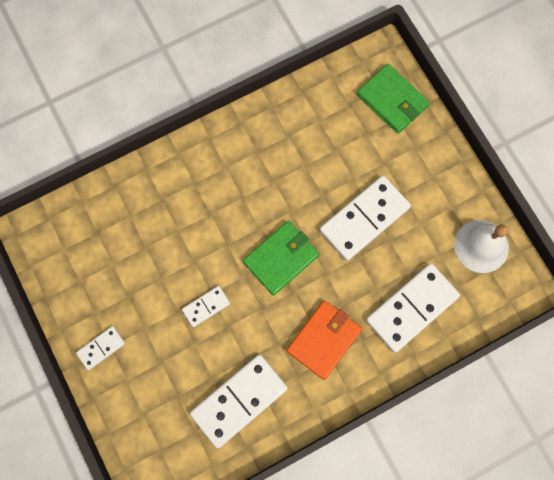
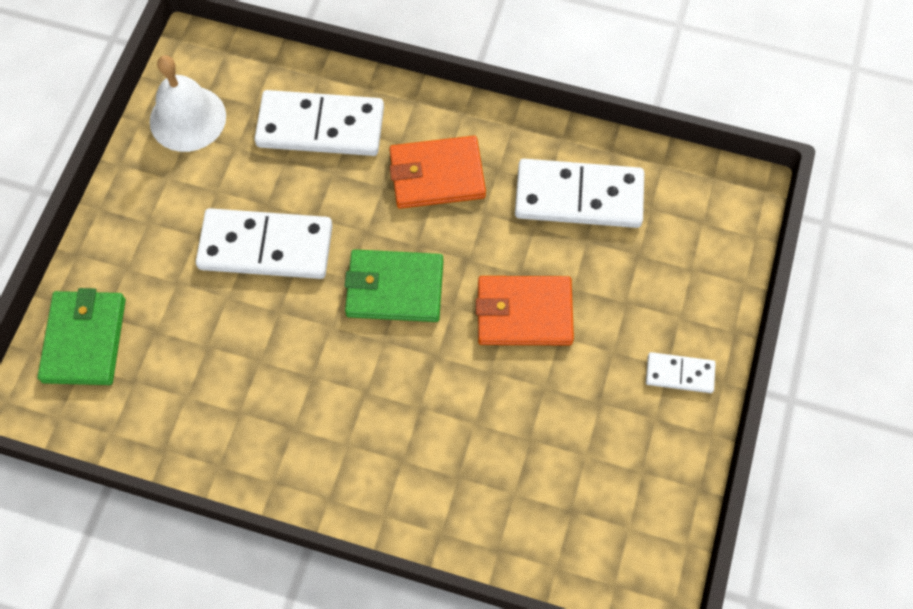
camera: 135 degrees left, 10 degrees down
white domino [182,286,230,327] -> orange wallet [476,276,574,345]

